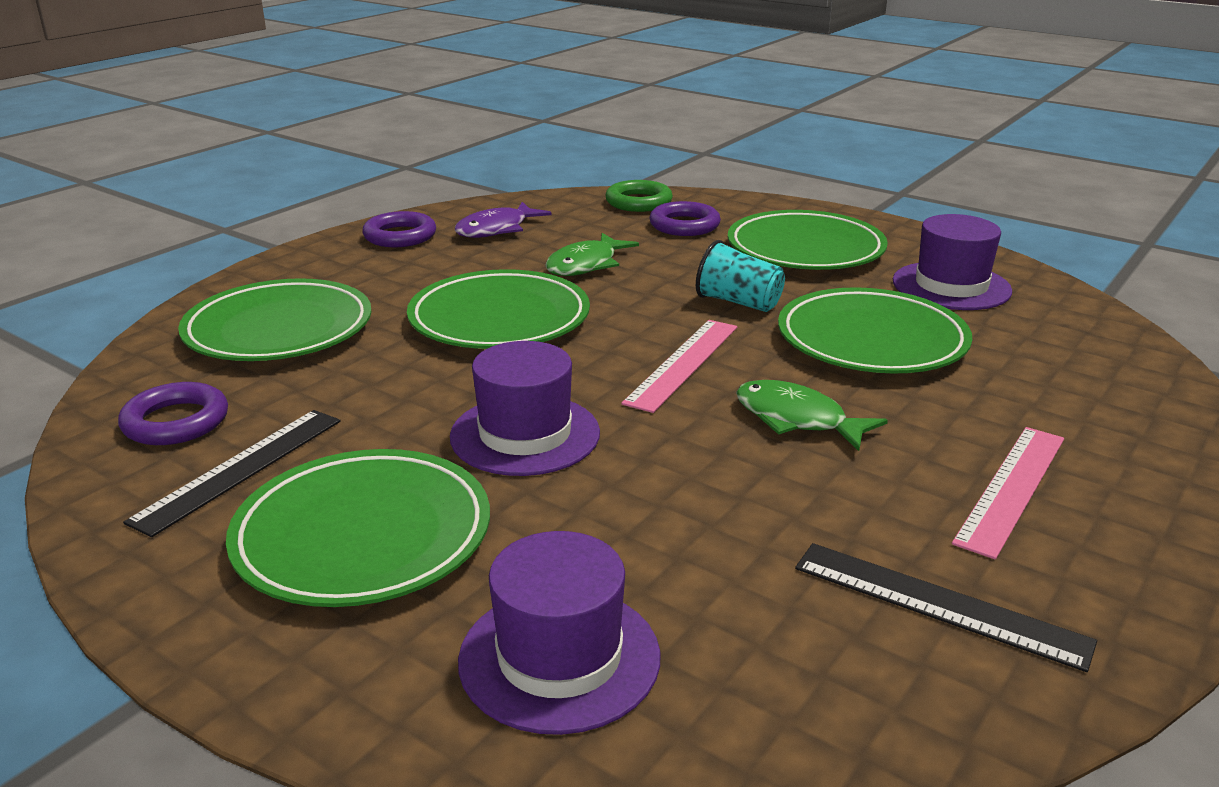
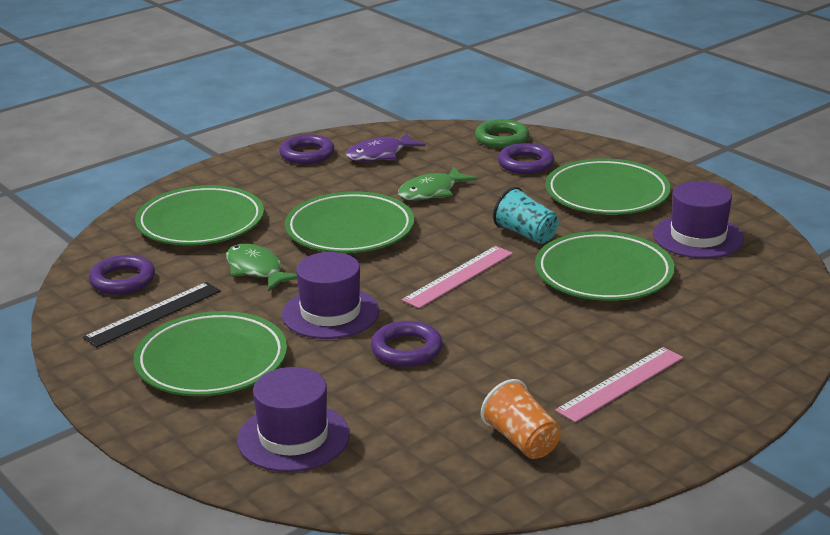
camera: 15 degrees right, 0 degrees up
green fish [736,380,888,451] -> green fish moved to [226,244,297,291]
black ruler [795,543,1097,672] -> orange cup [481,379,561,459]
none -> purple ring [371,321,443,367]

